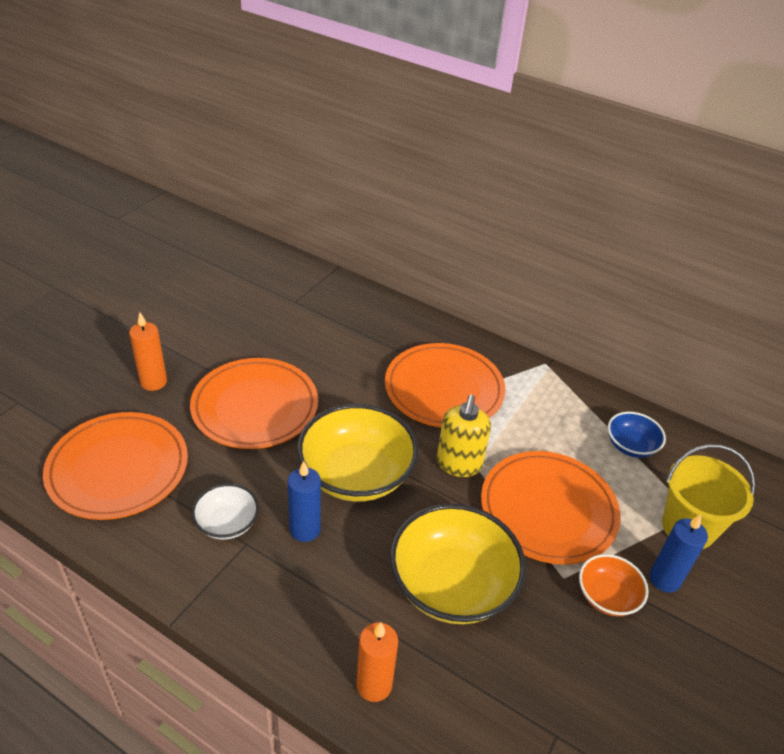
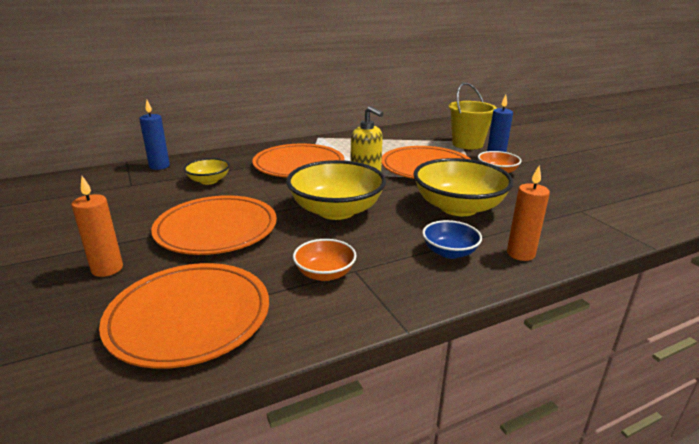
camera: 55 degrees left, 15 degrees down
white bowl [192,484,259,540] -> orange bowl [293,239,357,281]
blue candle [288,461,321,542] -> blue candle moved to [139,100,170,170]
blue bowl [608,412,666,458] -> blue bowl moved to [422,220,482,259]
none -> yellow bowl [184,158,230,185]

